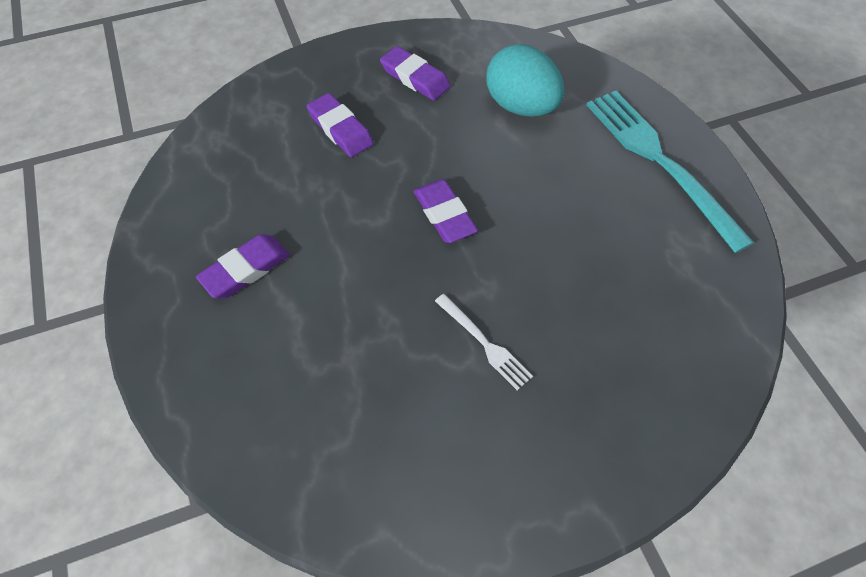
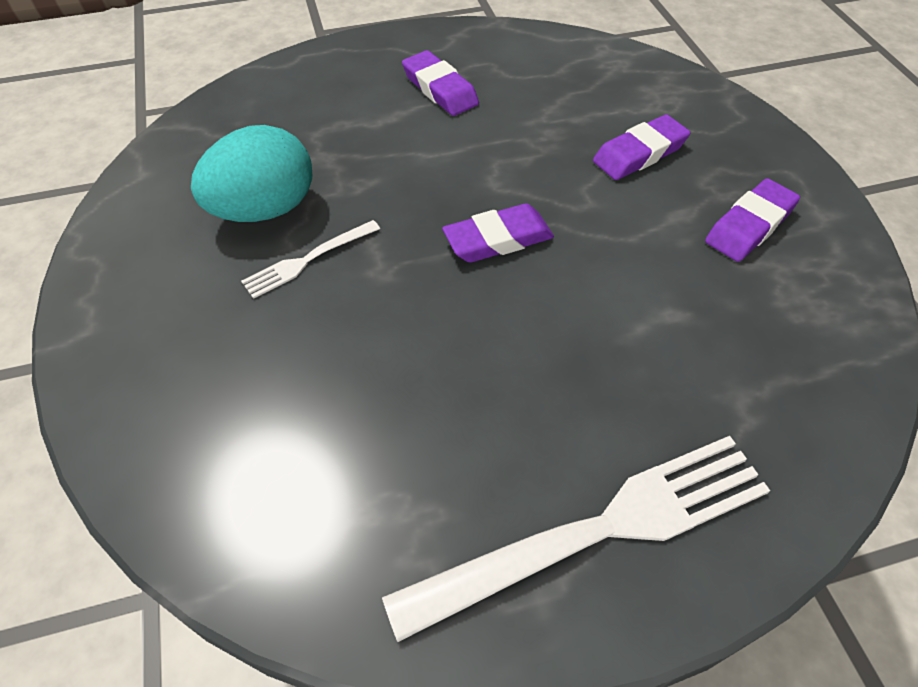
camera: 95 degrees right, 5 degrees down
turquoise egg [487,44,565,117] -> turquoise egg moved to [191,125,312,222]
turquoise fork [586,91,754,253] -> white fork [382,436,770,642]

